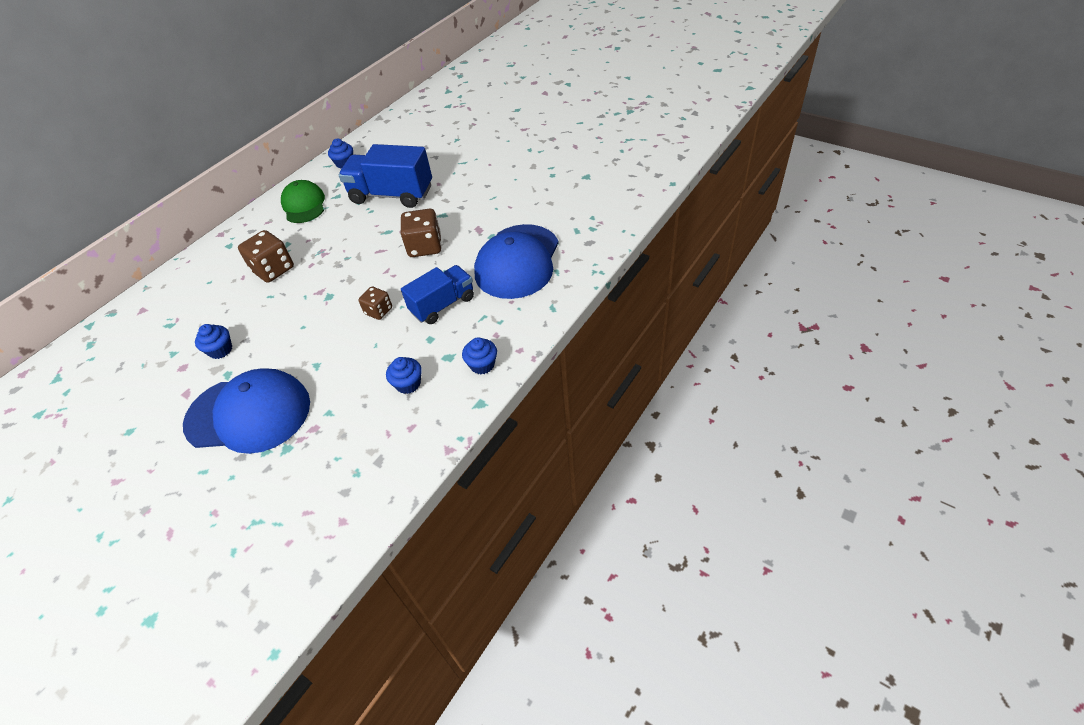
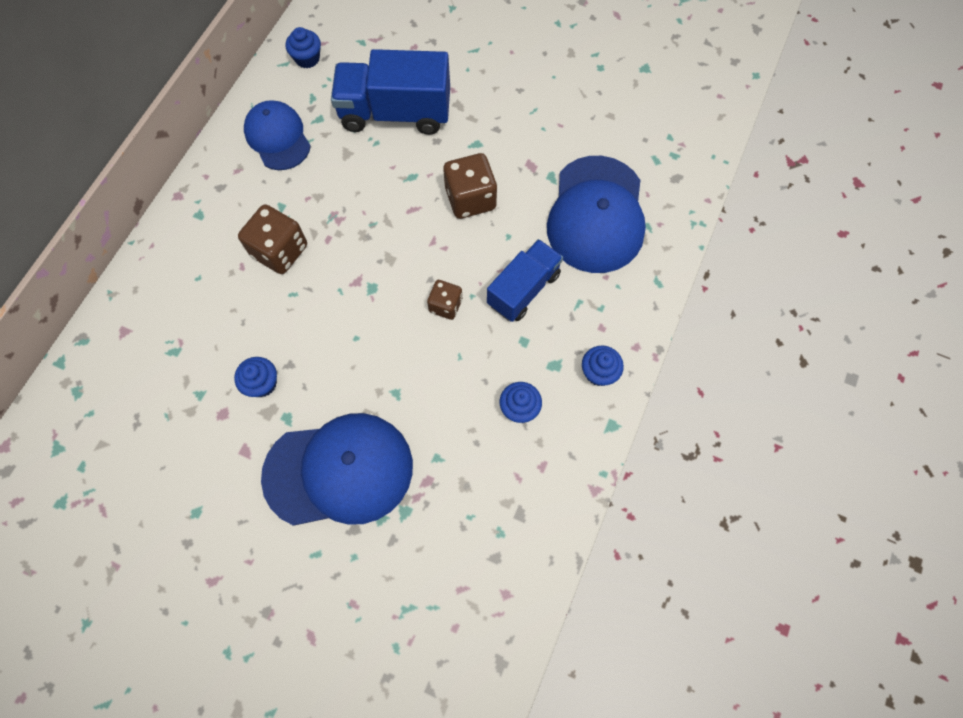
camera: 15 degrees left, 20 degrees up
green cap [281,180,325,223] -> blue cap [244,100,311,170]

